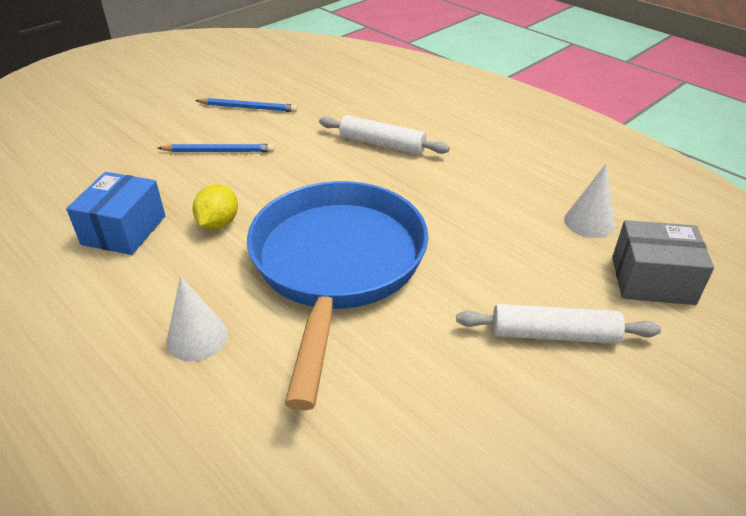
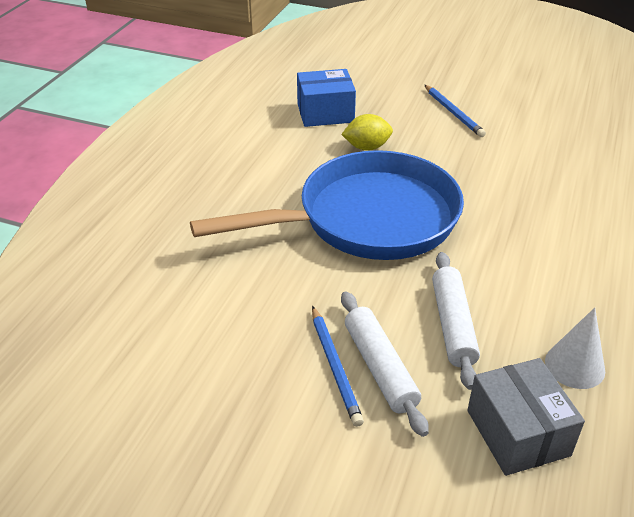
camera: 65 degrees right, 0 degrees up
white cone [167,276,228,361] -> none
blue pencil [195,98,297,112] -> blue pencil moved to [312,306,364,427]
white rolling pin [319,115,450,155] -> white rolling pin moved to [432,252,480,390]

